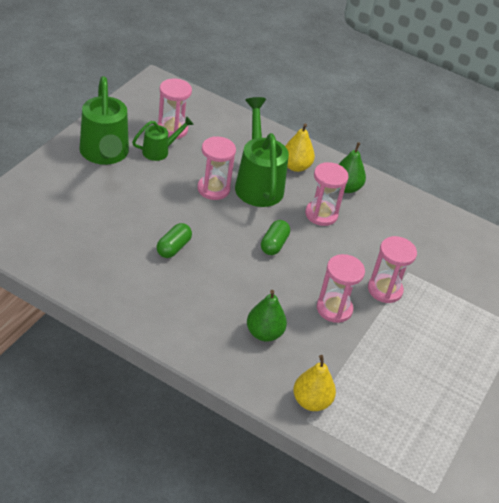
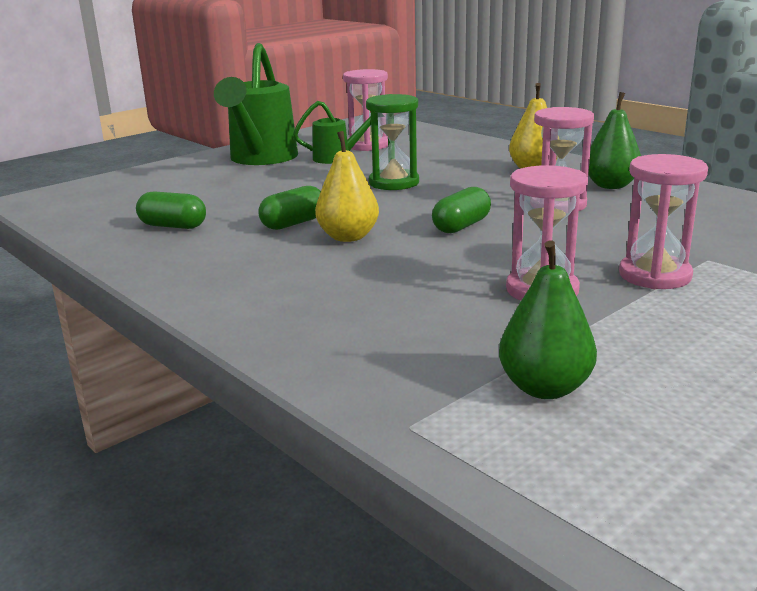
camera: 25 degrees right, 20 degrees down
pink hourglass [197,136,236,200] -> green hourglass [366,94,419,190]
green watering can [235,97,289,207] -> none
green pear [247,290,287,342] -> green pear moved to [499,240,597,399]
yellow pear [293,355,336,411] -> yellow pear moved to [315,131,379,242]
none -> green capsule [136,191,206,229]

